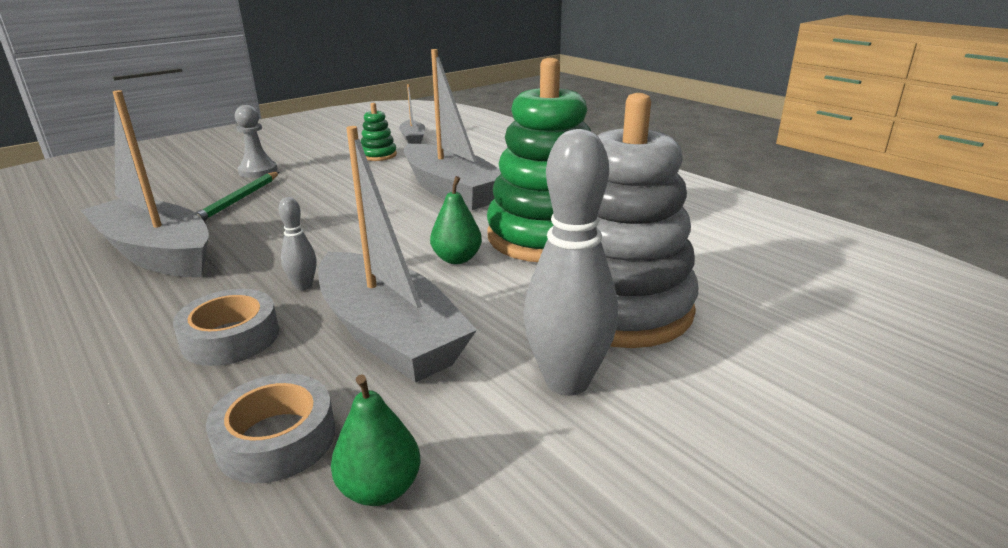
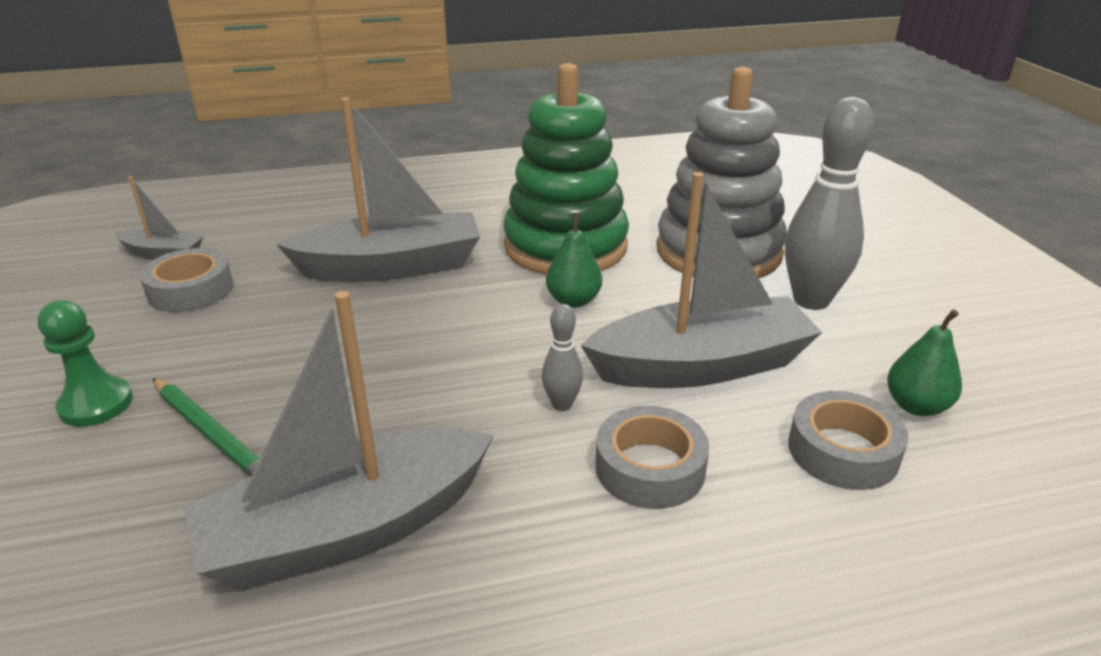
camera: 65 degrees left, 5 degrees up
grey pawn [235,105,277,178] -> green pawn [37,300,133,427]
green stacking toy [361,103,397,161] -> grey tape [140,248,233,312]

